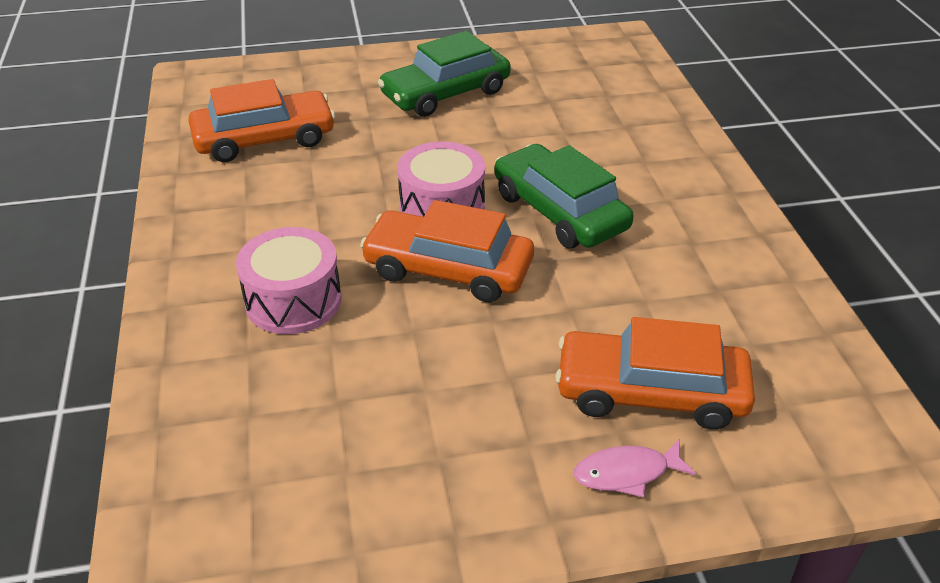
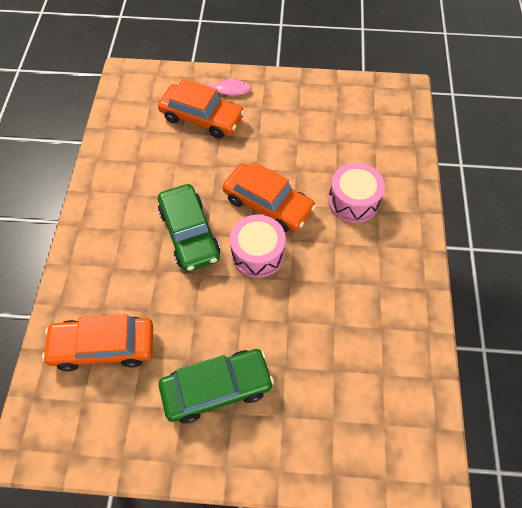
camera: 165 degrees left, 20 degrees up
orange car [189,79,335,162] -> orange car moved to [42,314,153,372]

